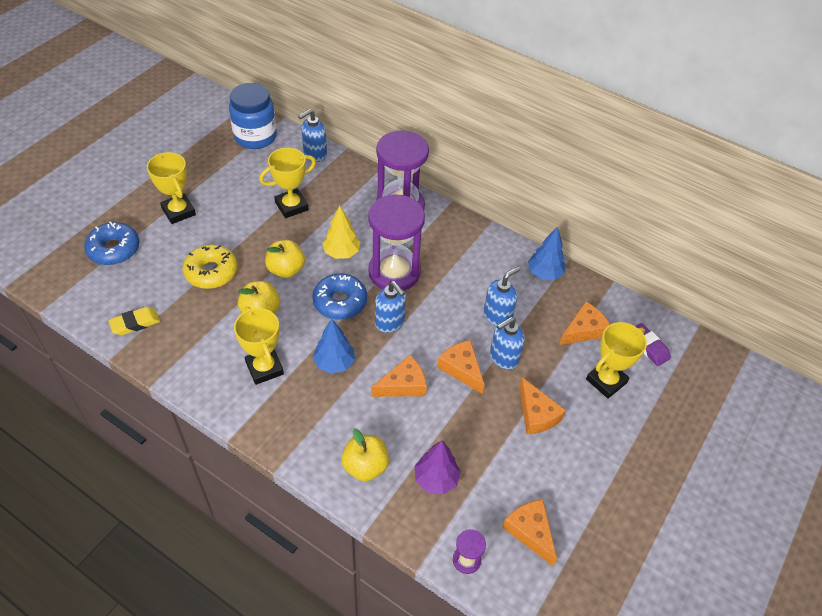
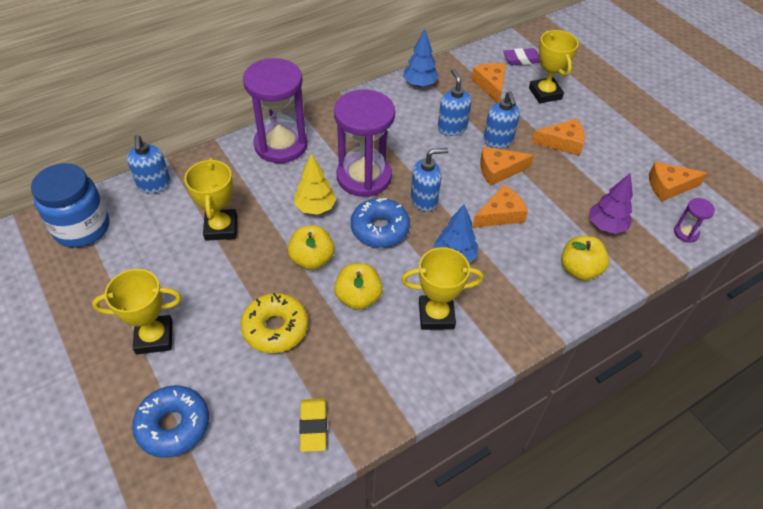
camera: 65 degrees left, 0 degrees up
orange cheese [371,355,427,397] -> orange cheese turned 60 degrees clockwise [472,185,528,228]

